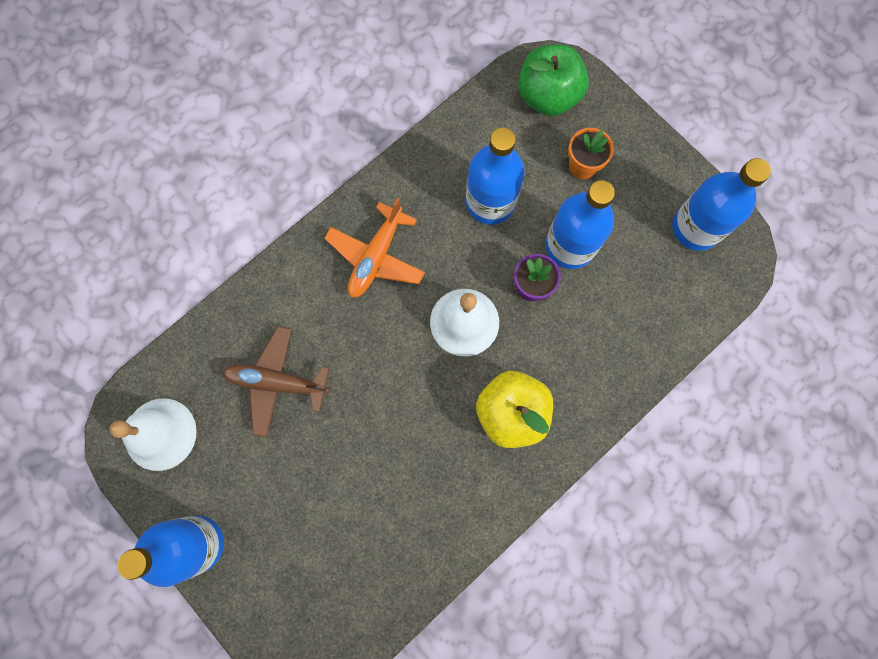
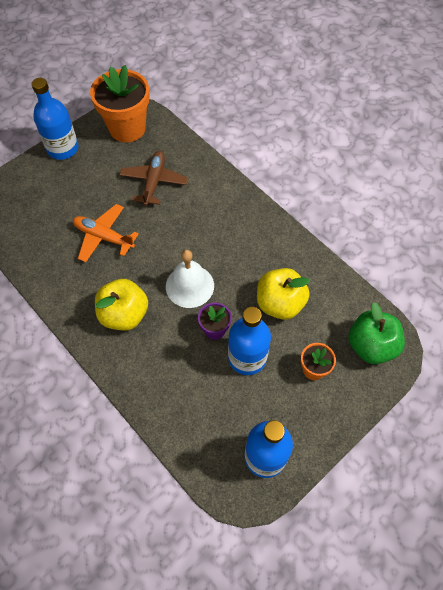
camera: 90 degrees right, 15 degrees down
white bell [109,399,197,471] -> orange flower pot [90,65,150,142]
orange plane [325,198,425,298] -> orange plane moved to [73,204,139,262]
blue bottle [466,127,525,225] -> yellow apple [257,268,310,320]

